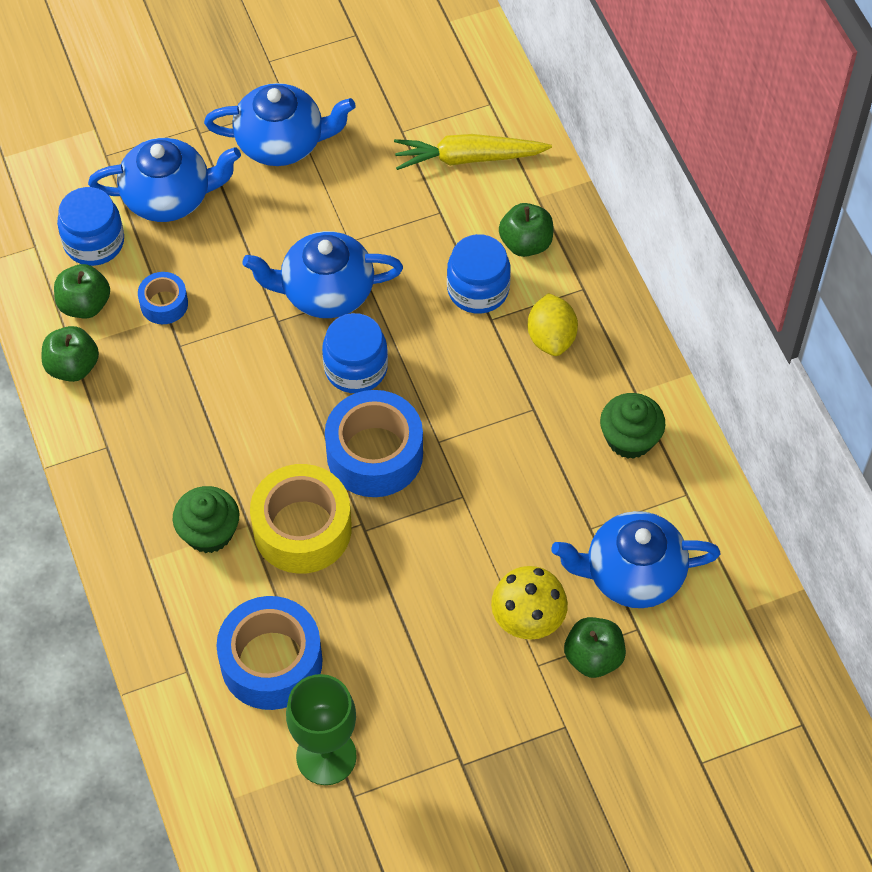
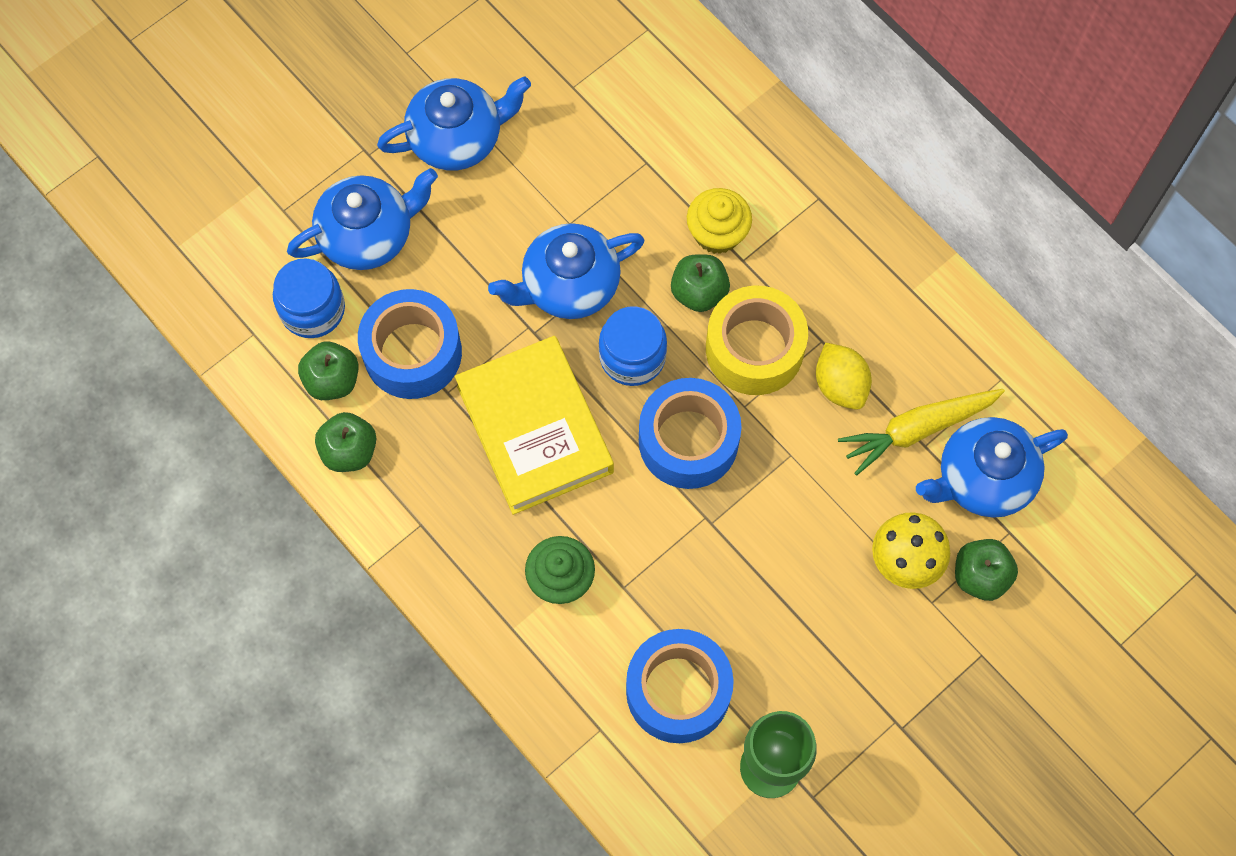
camera: 20 degrees left, 10 degrees up
blue tape [138,272,188,324] -> blue tape [358,289,462,399], size x1.94
yellow tape [250,464,352,574] -> yellow tape moved to [706,286,808,395]
yellow carrot [394,134,552,170] -> yellow carrot moved to [838,389,1005,476]
blue jar [447,234,511,314] -> yellow cupcake [687,188,752,254]
green apple [499,203,553,257] -> green apple moved to [671,254,730,312]
yellow lemon [528,293,578,356] -> yellow lemon moved to [816,343,872,410]
green cupcake [600,393,665,459] -> none
none -> yellow book [455,336,614,515]

